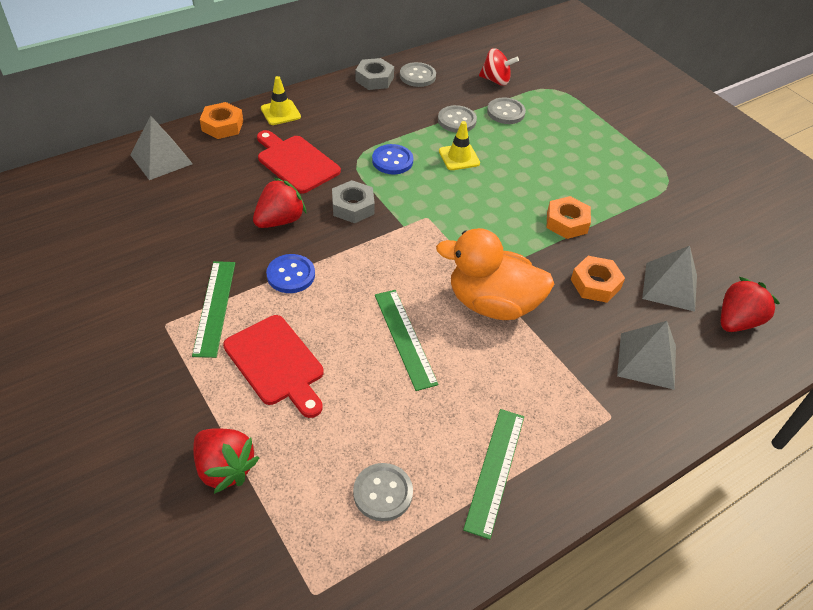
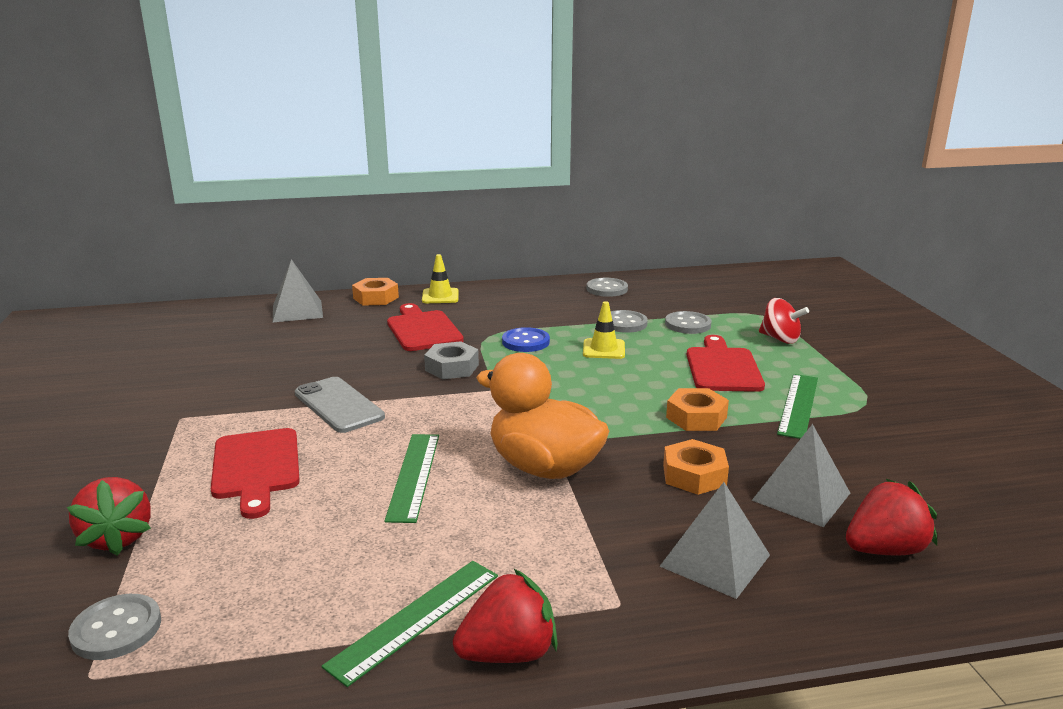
camera: 25 degrees right, 25 degrees down
green ruler [192,261,235,358] -> green ruler moved to [777,374,818,439]
red strawberry [253,178,307,228] -> red strawberry moved to [453,569,558,663]
blue button [266,254,315,293] -> grey phone [295,377,385,433]
grey button [353,463,413,521] -> grey button moved to [68,594,161,660]
grey nut [355,58,394,90] -> none
red spinning top [479,48,519,86] -> red spinning top moved to [759,298,809,344]
none -> red cutting board [687,335,765,392]

